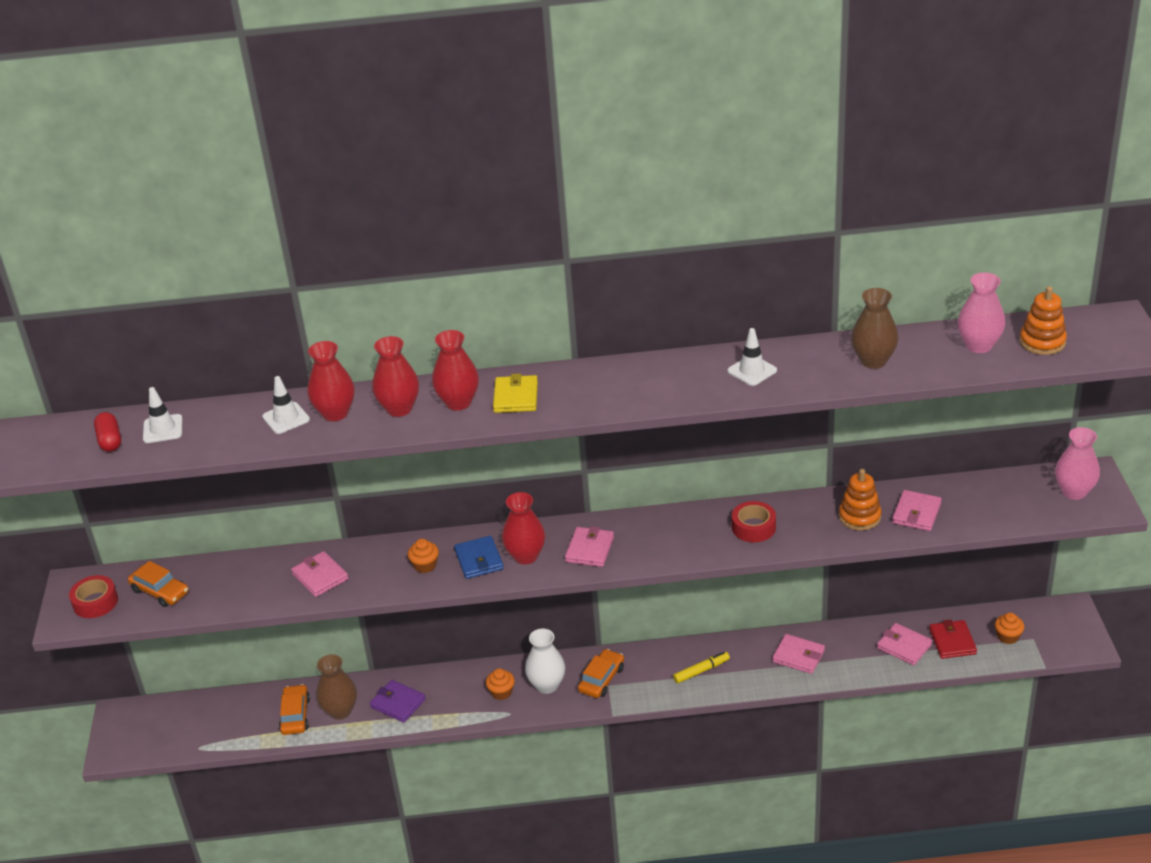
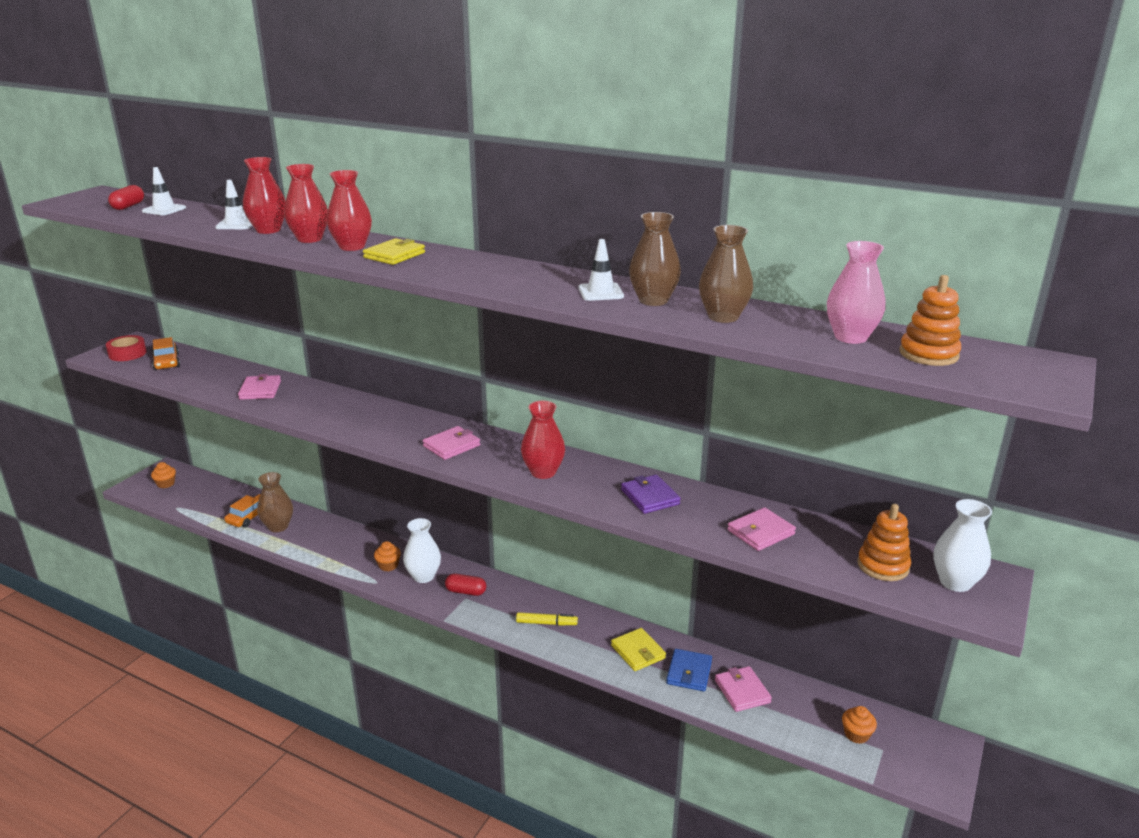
camera: 30 degrees right, 10 degrees down
purple wallet [370,680,426,723] -> purple wallet moved to [621,475,681,514]
orange cupcake [408,539,439,573] -> orange cupcake moved to [151,462,176,488]
blue wallet [454,536,504,579] -> blue wallet moved to [666,649,712,692]
red vase [502,492,545,564] -> red vase moved to [521,401,565,479]
orange car [578,649,624,698] -> red capsule [445,574,486,596]
red tape [732,501,776,542] -> none
pink wallet [772,634,825,674] -> yellow wallet [611,628,666,671]
orange stacking toy [839,469,881,530] -> orange stacking toy moved to [857,504,911,581]
red wallet [929,619,977,659] -> none
pink vase [1055,427,1100,500] -> white vase [933,499,992,592]
none -> brown vase [629,212,681,306]

